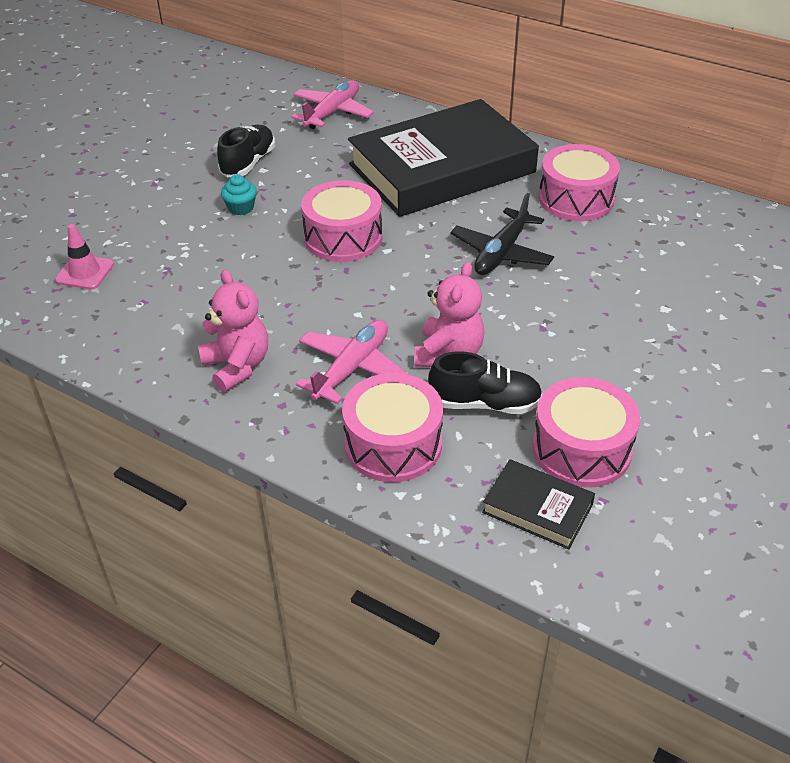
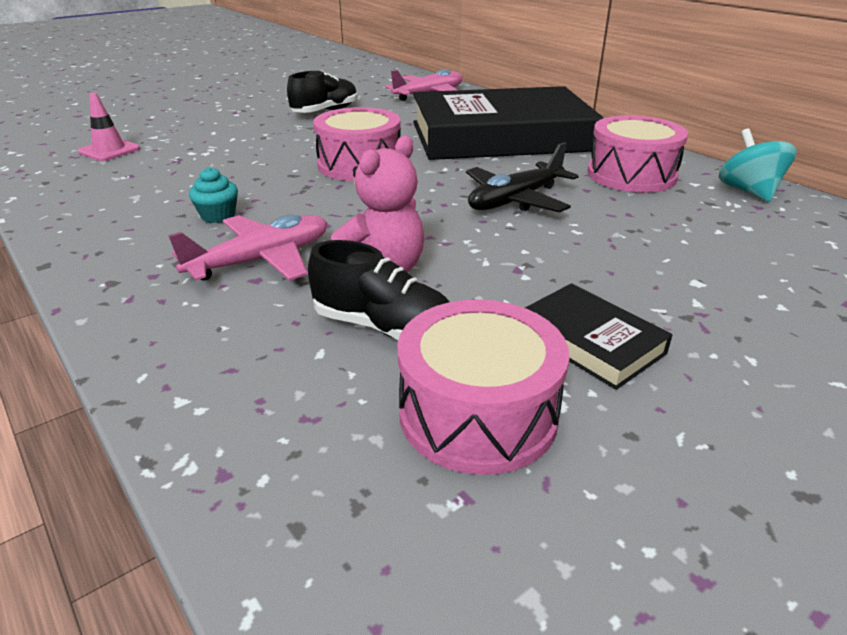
camera: 20 degrees right, 10 degrees down
pink teddy bear [198,270,268,392] -> none
turquoise cupcake [221,174,257,215] -> turquoise cupcake moved to [189,167,238,223]
pink drum [342,373,443,482] -> none
black book [482,459,595,549] -> black book moved to [525,283,673,390]
none -> turquoise spinning top [719,128,797,202]

